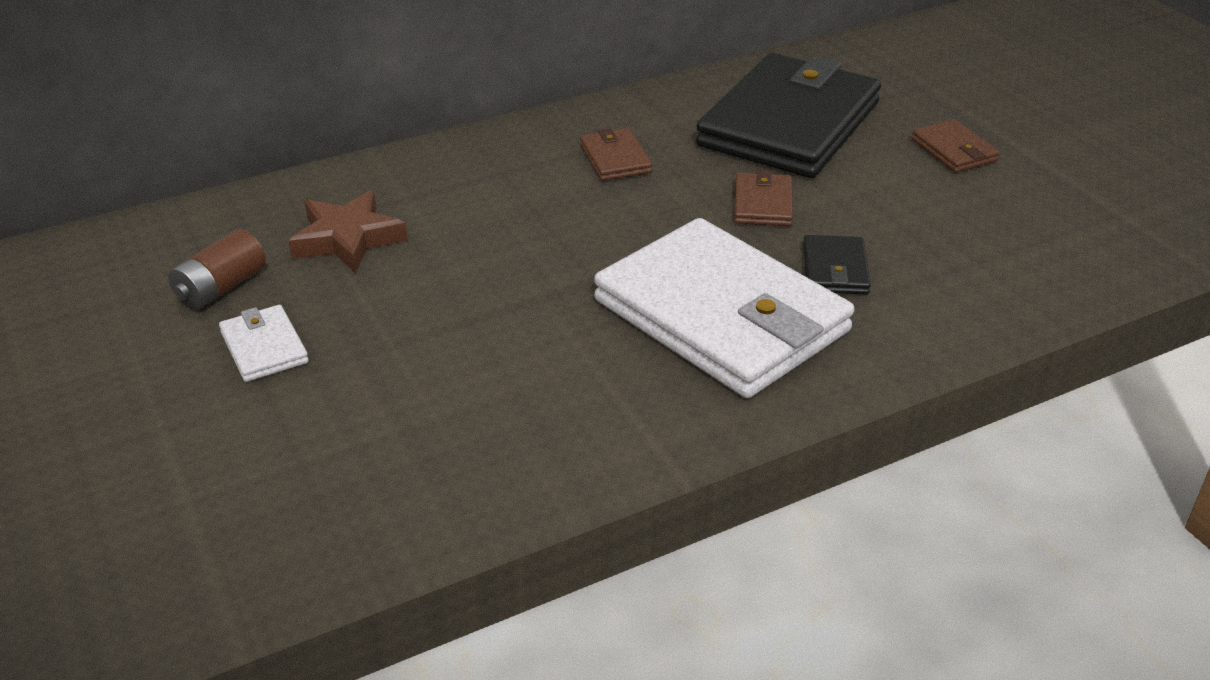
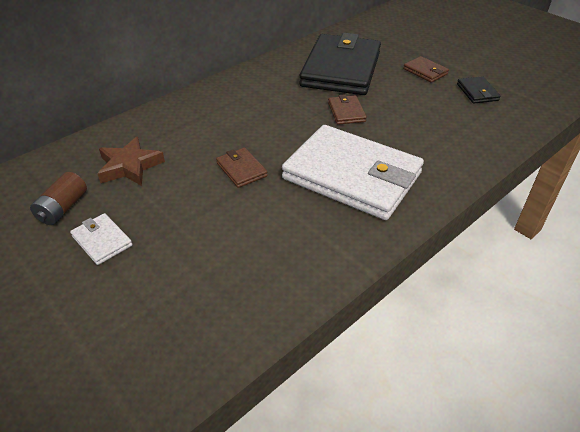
camera: 15 degrees left, 5 degrees up
brown wallet [580,128,652,181] -> brown wallet moved to [216,148,268,188]
black wallet [803,235,871,295] -> black wallet moved to [457,76,501,104]

